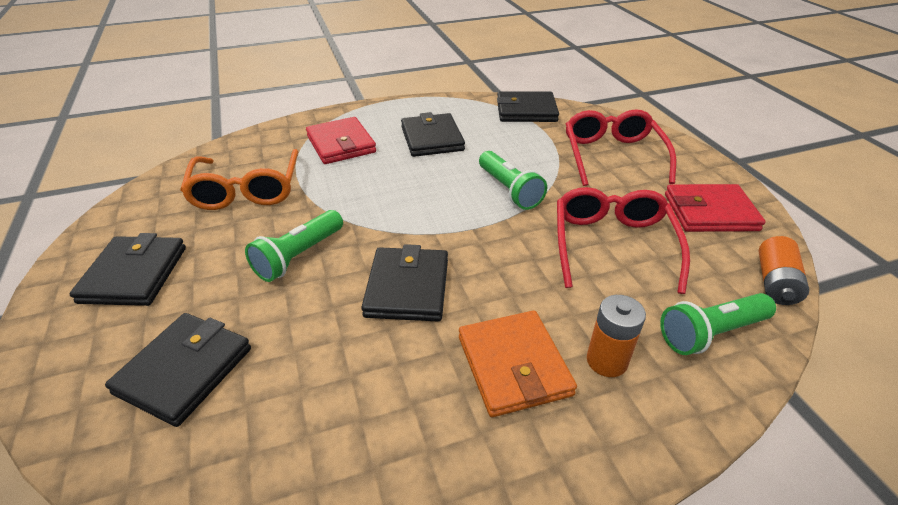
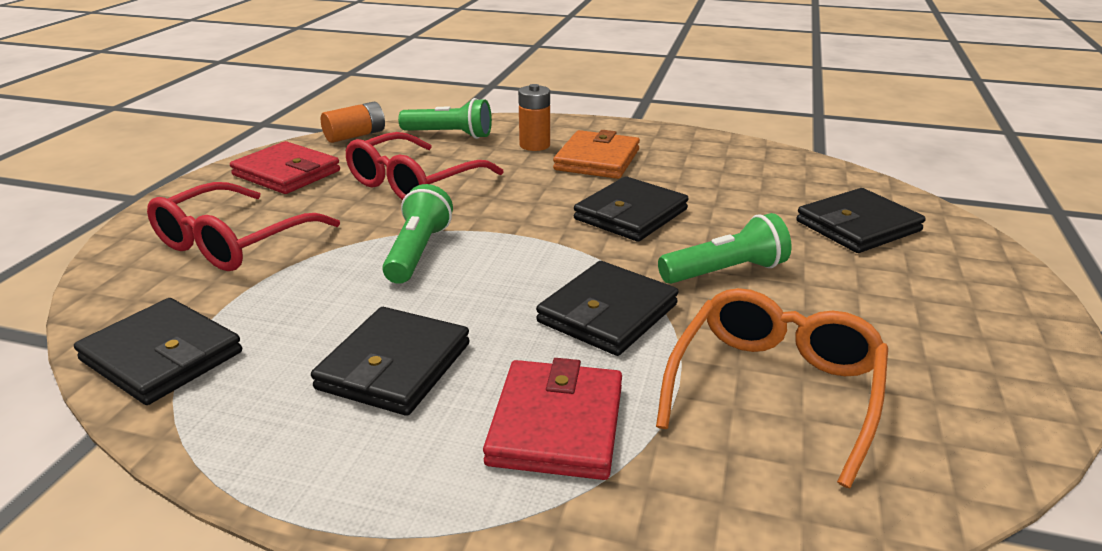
camera: 145 degrees left, 10 degrees down
black wallet [70,233,186,306] -> black wallet moved to [536,261,679,356]

